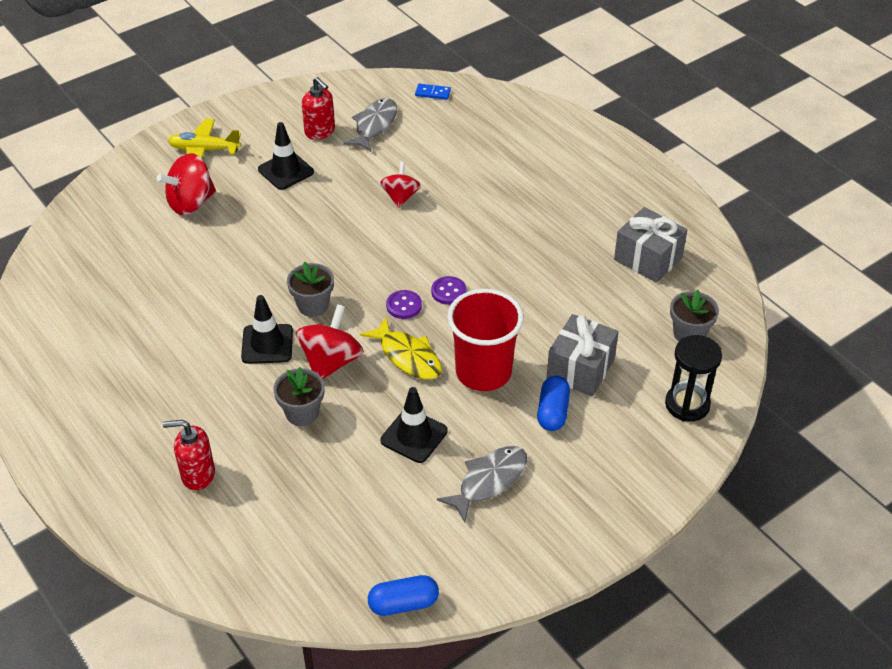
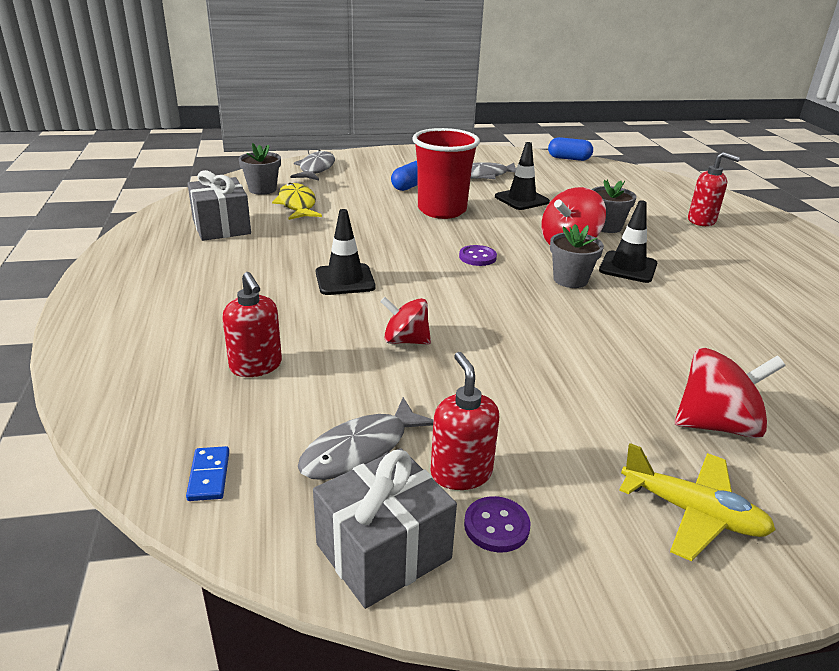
camera: 155 degrees left, 15 degrees down
black traffic cone [258,122,314,190] -> black traffic cone moved to [316,209,376,295]
yellow fish [360,316,442,380] -> yellow fish moved to [272,183,322,220]
red spinning top [380,162,421,208] -> red spinning top turned 75 degrees clockwise [380,297,431,345]
blue domino [415,84,451,100] -> blue domino turned 45 degrees clockwise [186,446,229,501]
purple button [431,276,467,305] -> purple button moved to [464,496,530,552]
grey gift [547,314,619,396] -> grey gift moved to [313,448,457,609]
black hourglass [665,335,722,422] -> grey fish [290,150,335,181]
none -> red soap dispenser [222,272,282,377]

